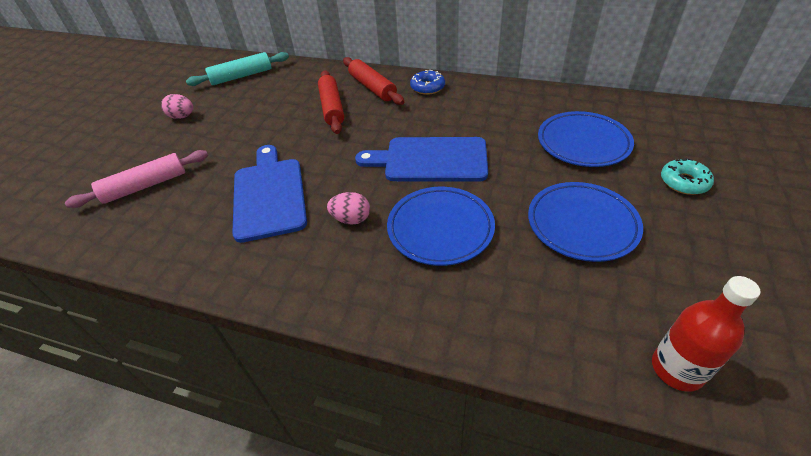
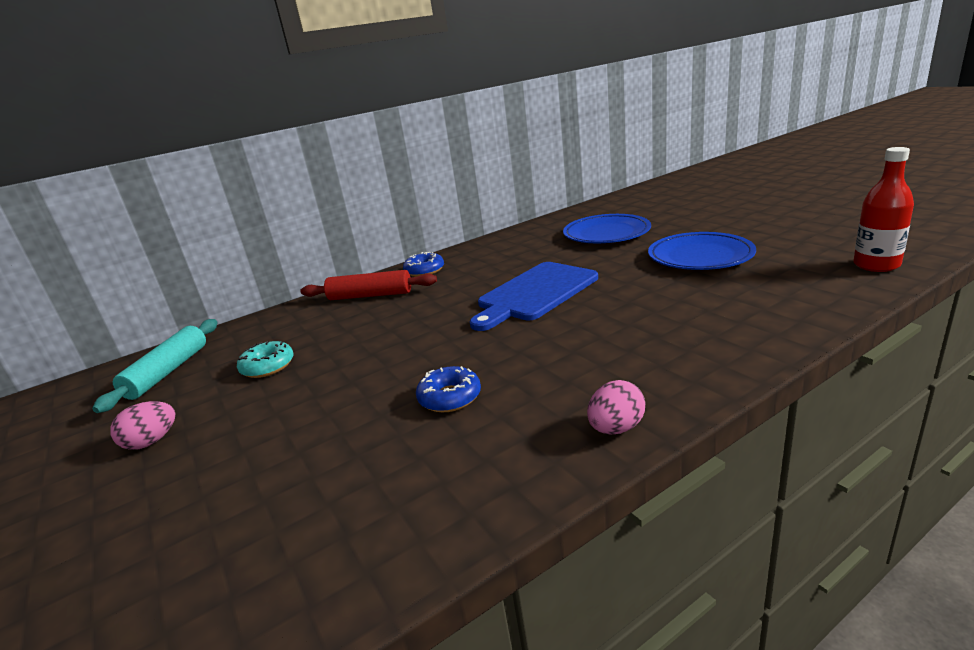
camera: 50 degrees left, 20 degrees down
pink rolling pin [65,150,208,208] -> none
blue cutting board [232,145,307,243] -> blue donut [416,366,481,412]
red rolling pin [318,70,344,134] -> none
pink egg [327,192,370,225] -> pink egg moved to [587,380,645,434]
blue plate [387,187,495,266] -> none
turquoise donut [661,158,714,195] -> turquoise donut moved to [237,341,294,378]

